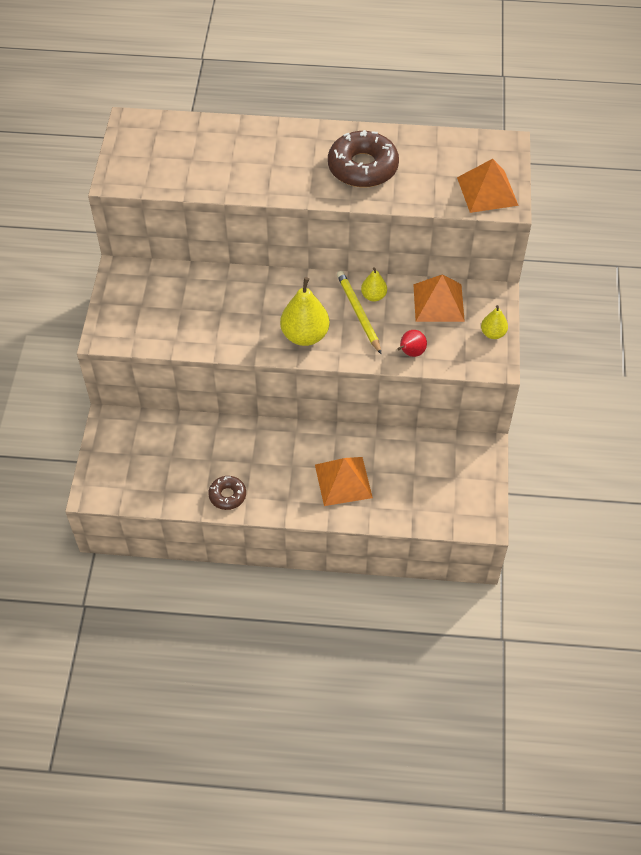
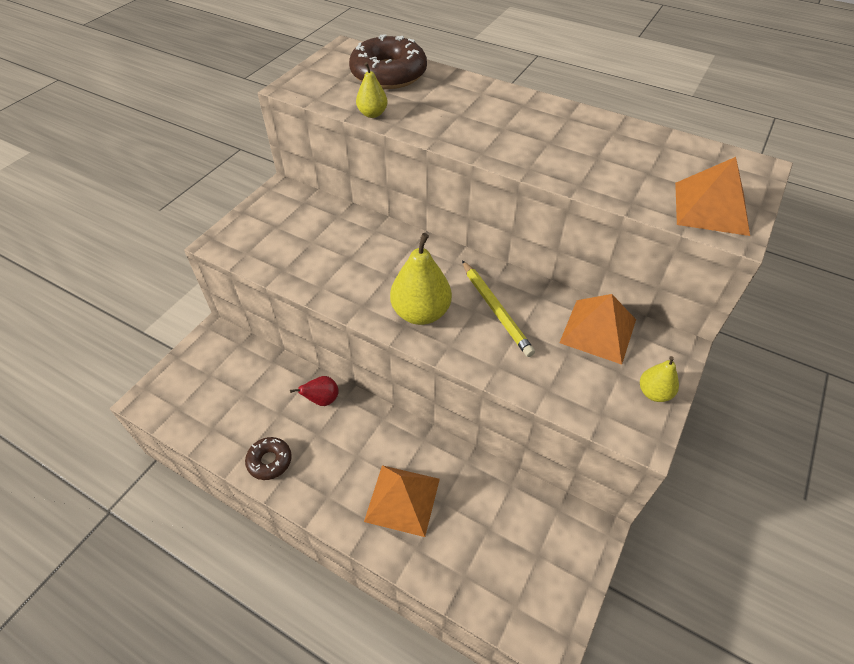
camera: 25 degrees right, 5 degrees down
brown donut [328,130,399,187] -> brown donut moved to [349,35,427,89]
yellow pencil [337,271,381,354] -> yellow pencil turned 150 degrees clockwise [462,260,535,357]
yellow pear [361,267,387,302] -> yellow pear moved to [356,62,388,118]
red pear [397,330,427,357] -> red pear moved to [290,376,339,406]

